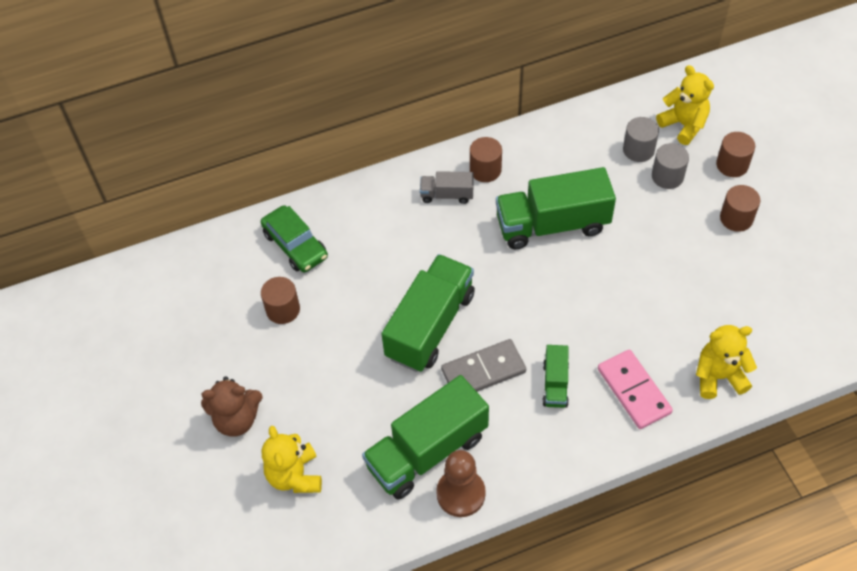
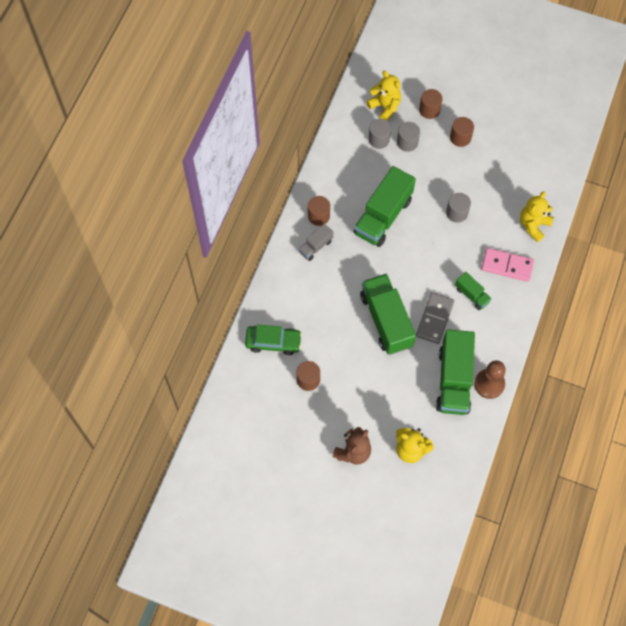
camera: 50 degrees left, 10 degrees up
yellow teddy bear [656,65,714,145] -> yellow teddy bear turned 45 degrees clockwise [366,71,401,121]
none -> grey cylinder [446,193,471,223]

